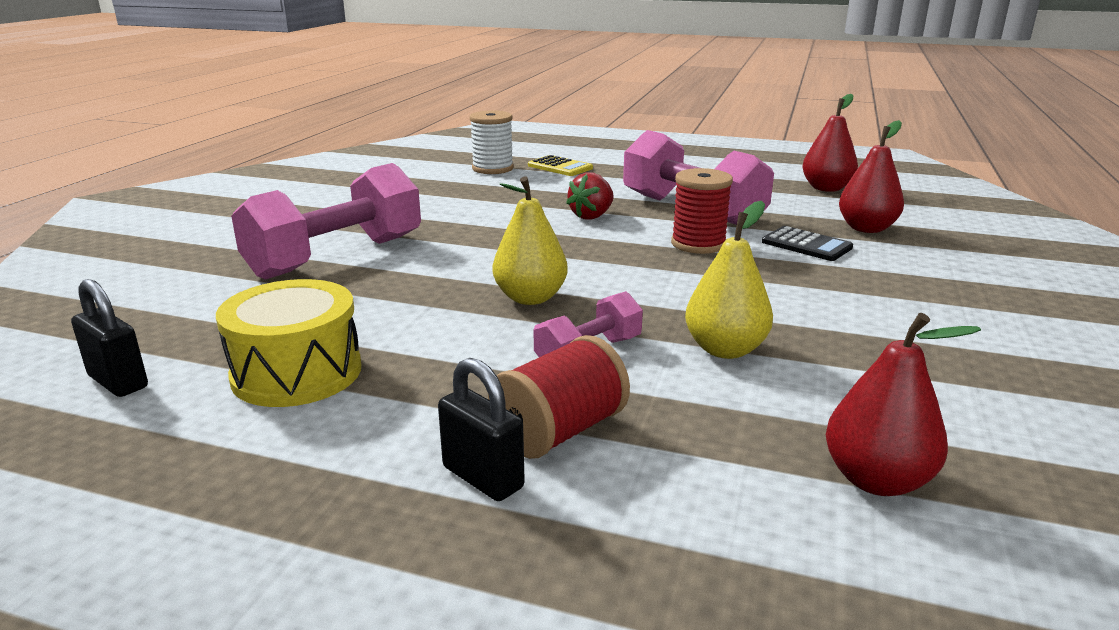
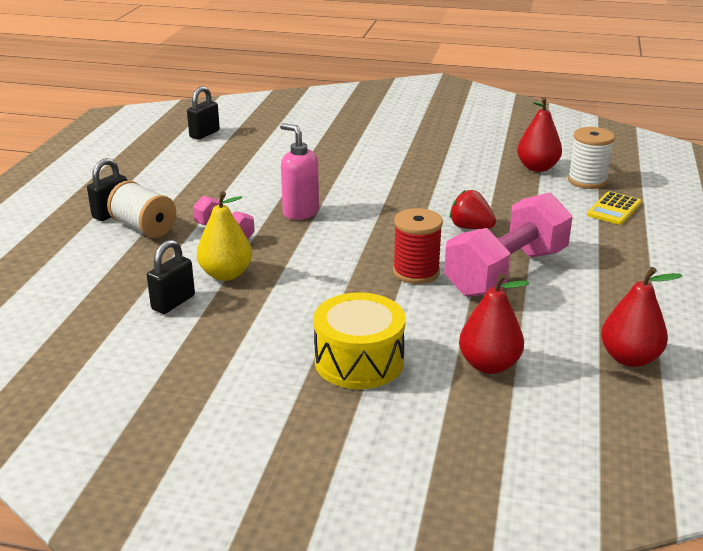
camera: 85 degrees right, 5 degrees up
yellow drum [216,279,361,407] -> yellow drum moved to [314,292,406,389]
pink dumbbell [231,163,421,280] -> none
red spool [488,335,630,459] -> white spool [107,181,176,238]
yellow pear [493,177,568,305] -> pink soap dispenser [280,123,319,220]
black calculator [762,226,853,261] -> none
red pear [826,313,981,496] -> red pear moved to [517,97,562,172]
none -> black padlock [147,240,195,314]

